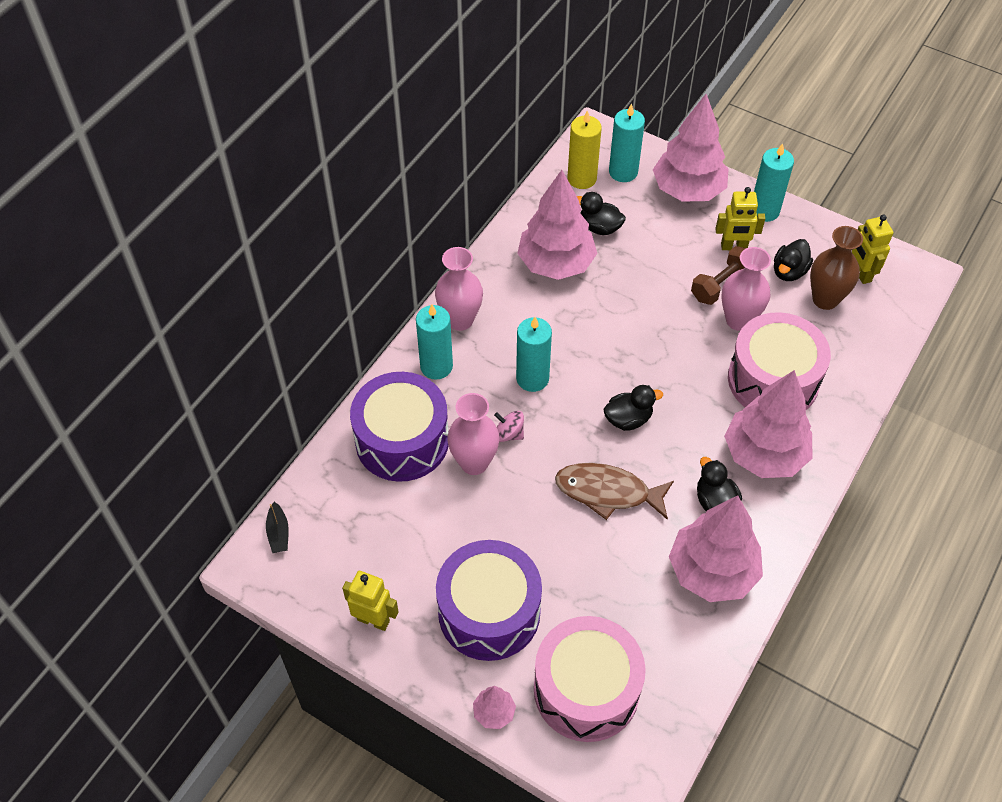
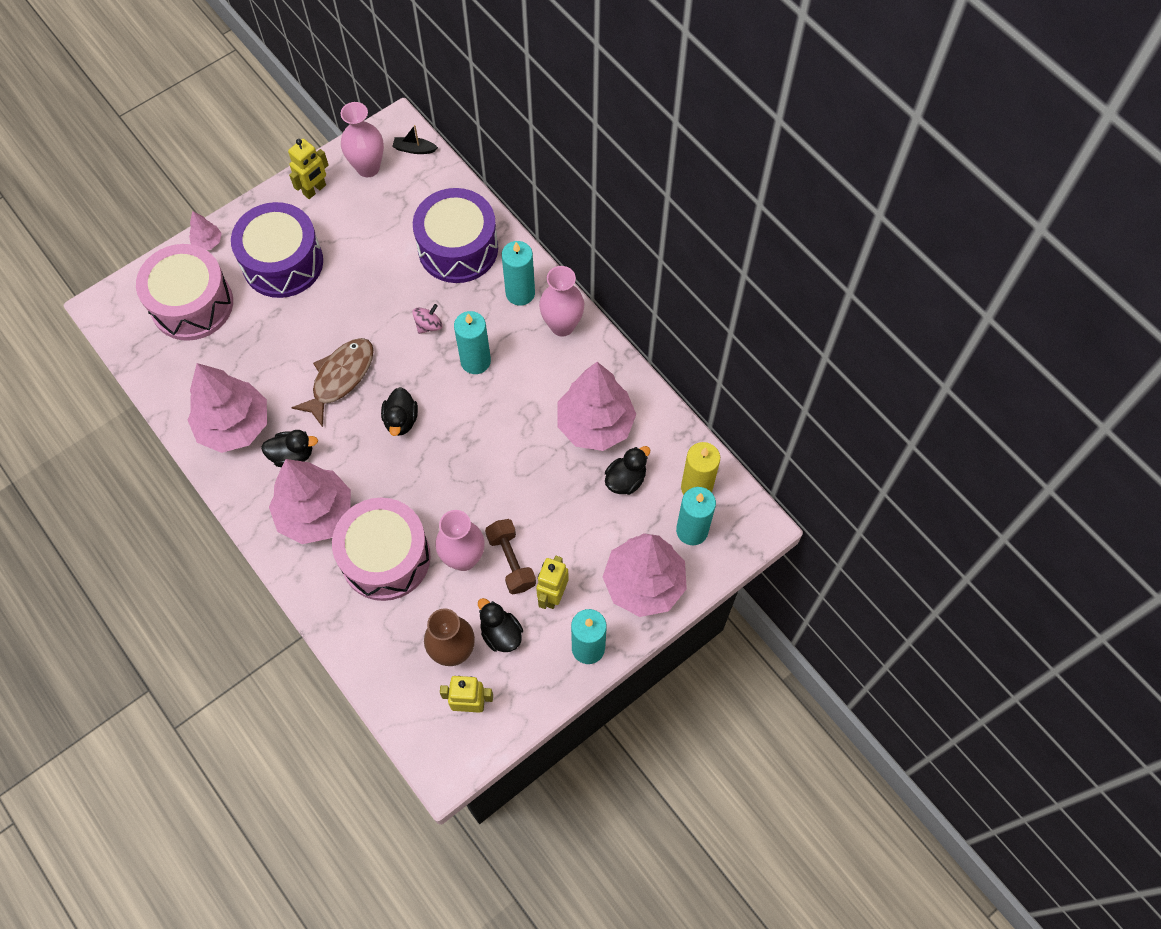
camera: 110 degrees right, 10 degrees up
pink vase [447,393,500,475] -> pink vase moved to [341,102,384,177]

